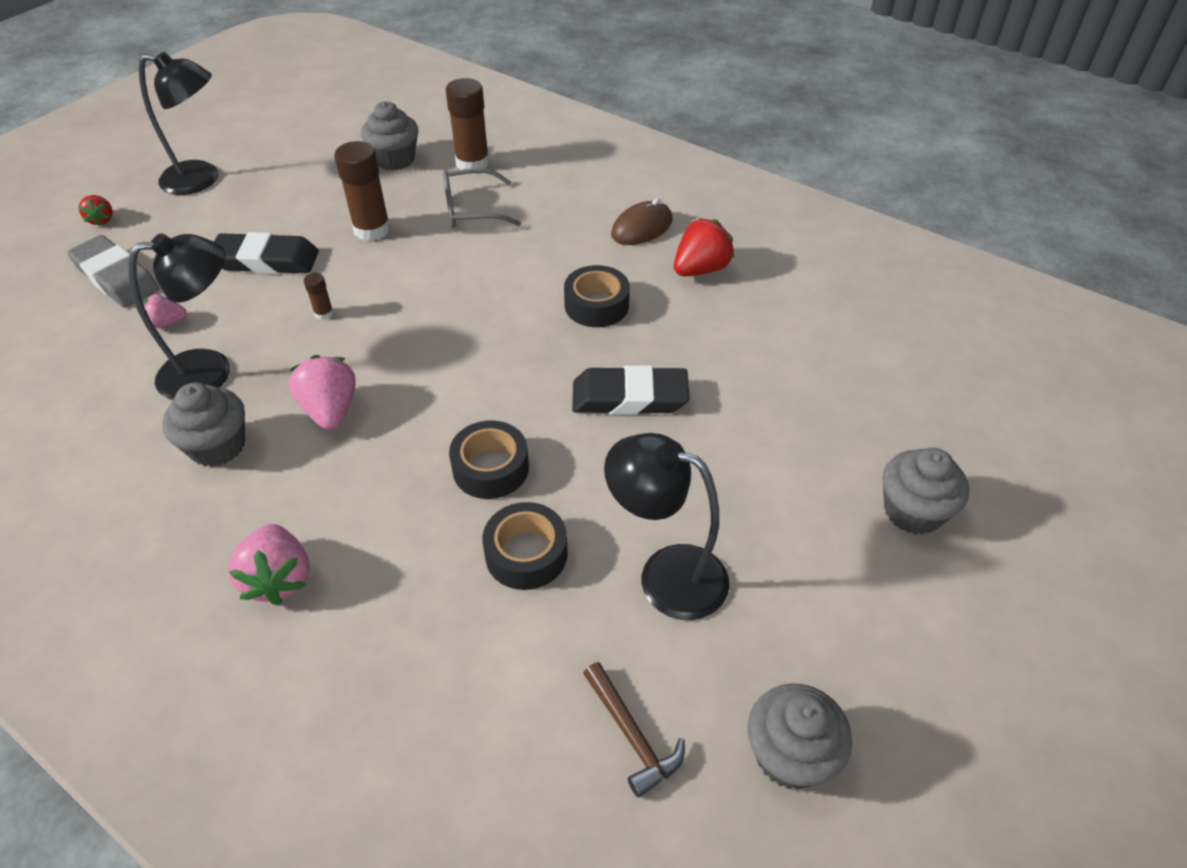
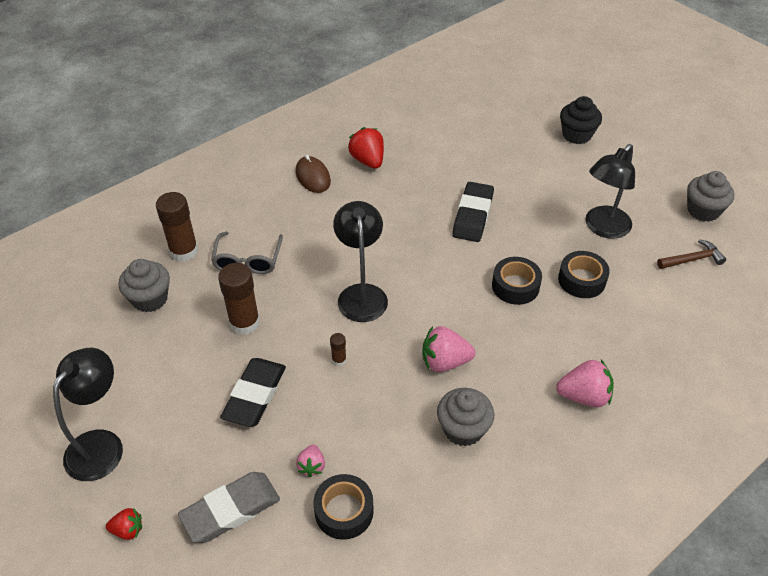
camera: 75 degrees left, 0 degrees up
black lamp [128,233,230,400] -> black lamp moved to [333,201,388,322]
black tape [564,265,630,327] -> black tape moved to [314,474,374,540]
grey cupcake [882,448,969,535] -> black cupcake [560,96,602,144]

